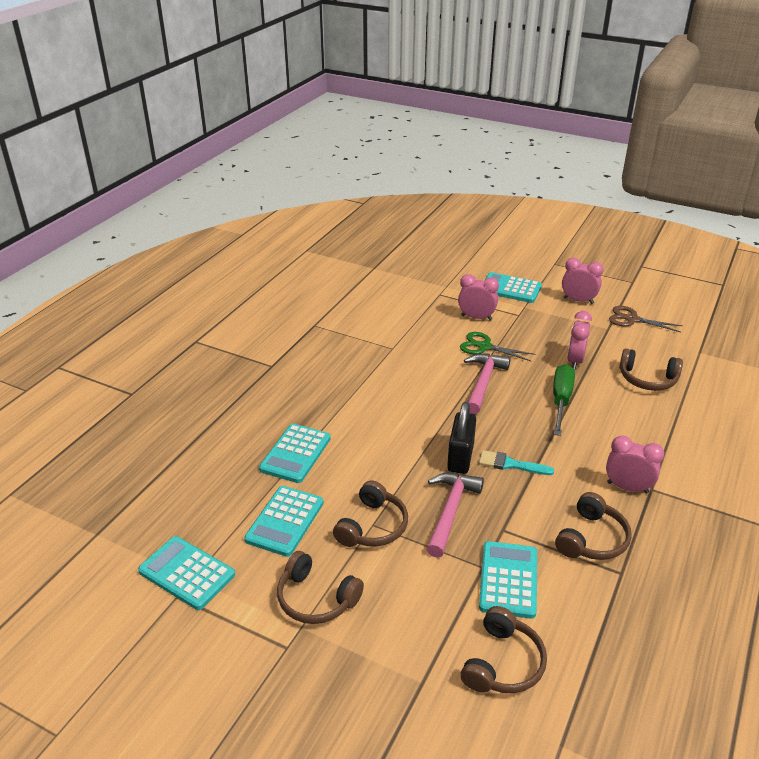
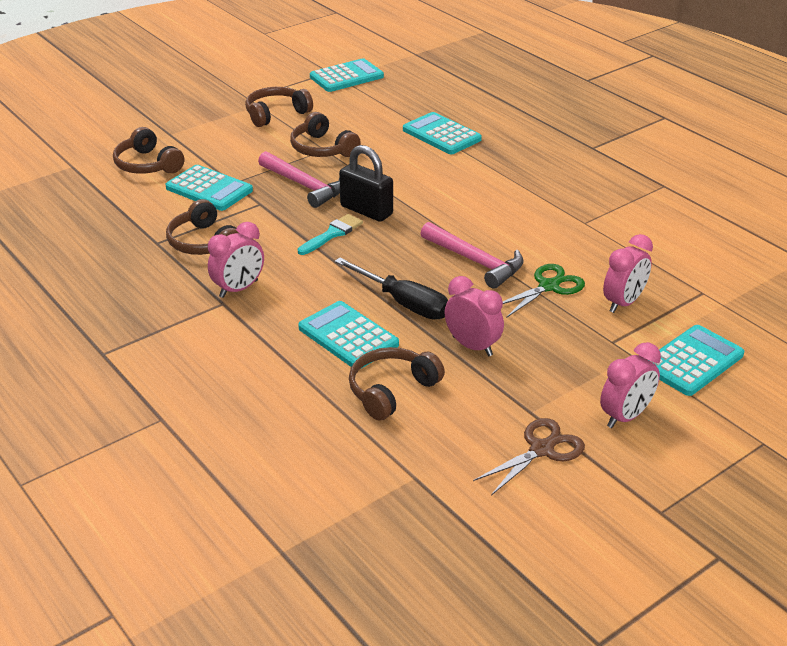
camera: 115 degrees right, 0 degrees up
turquoise calculator [244,486,324,557] -> turquoise calculator moved to [298,301,399,368]
green screwdriver [553,364,575,436] -> black screwdriver [335,258,448,319]

